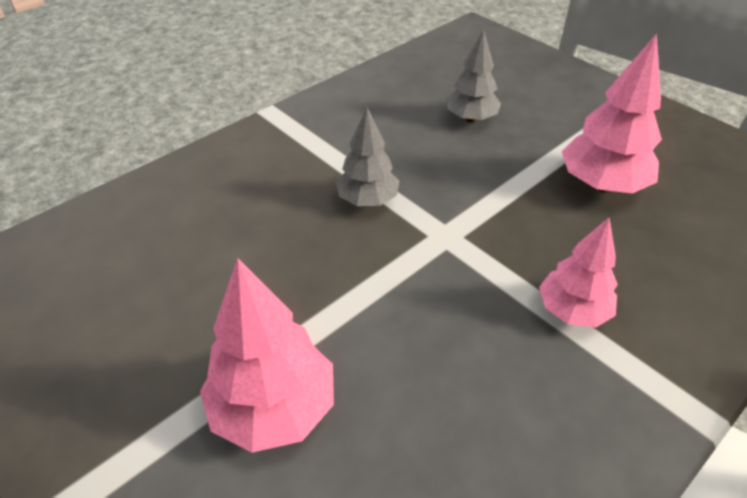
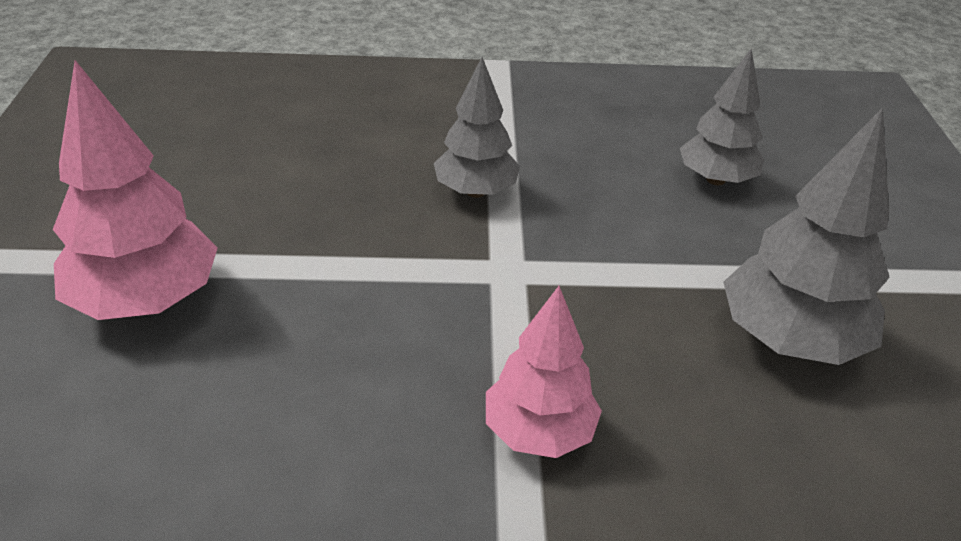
camera: 40 degrees right, 5 degrees down
pink tree [561,33,662,194] -> grey tree [723,108,890,365]

